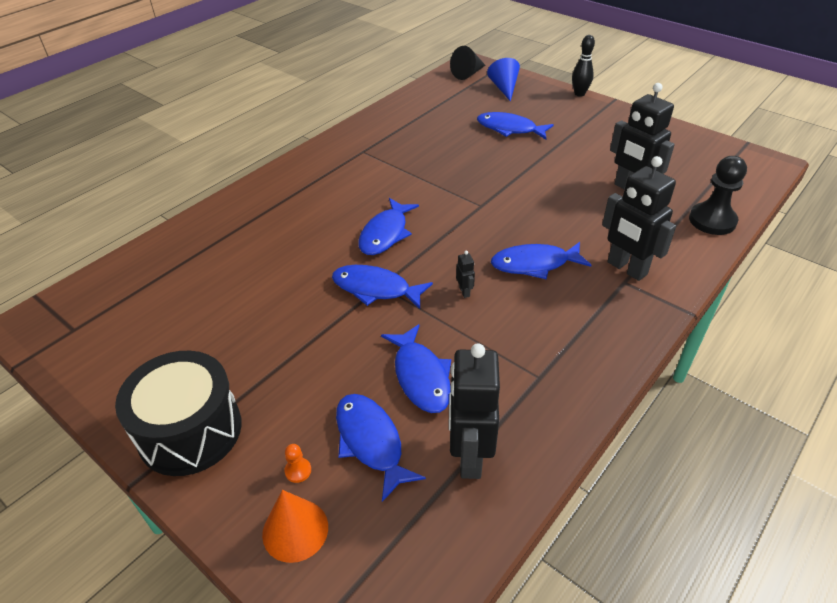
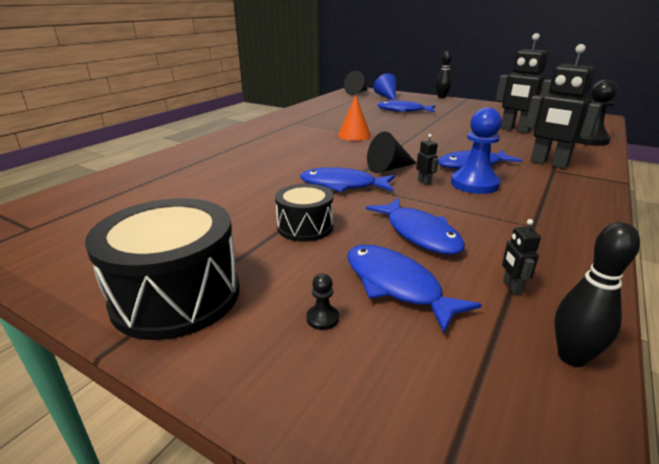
camera: 10 degrees left, 15 degrees down
orange cone [262,490,328,563] -> orange cone moved to [338,95,371,141]
orange pawn [284,444,311,483] -> black pawn [307,274,339,330]
blue fish [358,198,419,255] -> none
black robot [449,343,500,479] -> black robot [502,219,541,295], size x0.41
none -> black drum [275,184,333,242]
none -> black cone [367,131,416,173]
none -> blue pawn [451,108,502,194]
none -> black bowling pin [554,222,640,367]

